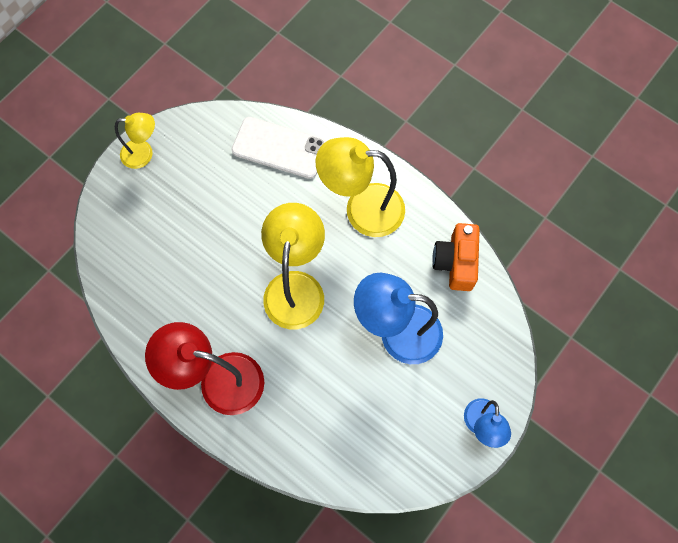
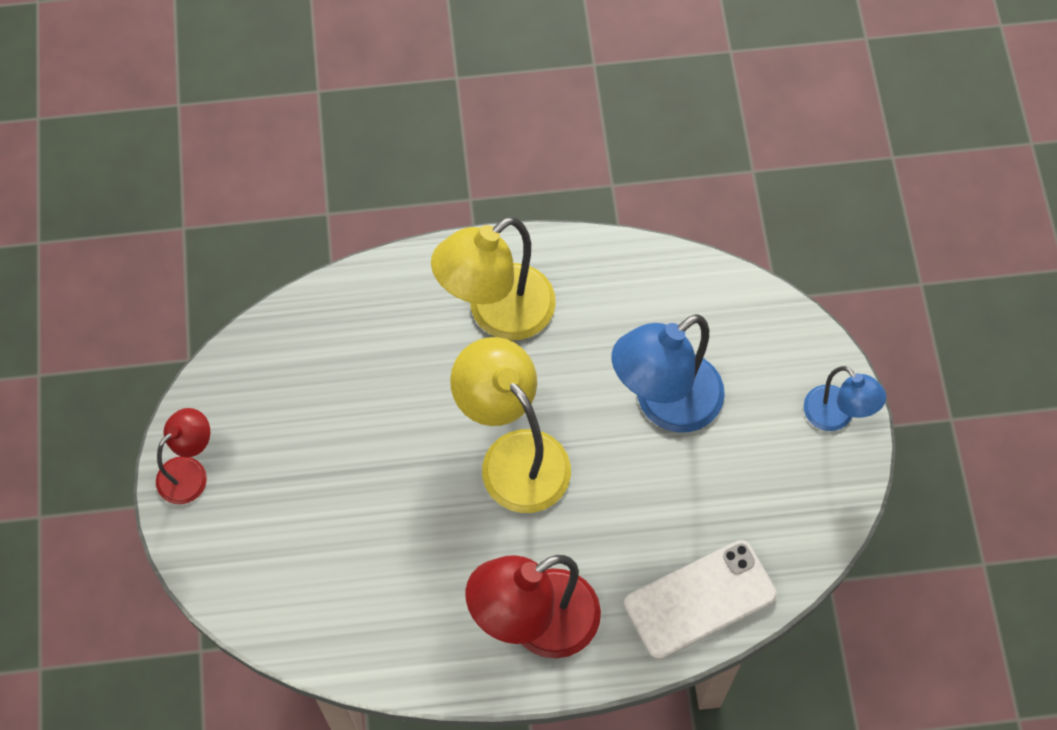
camera: 45 degrees left, 5 degrees down
yellow lamp [115,113,155,169] -> red lamp [156,408,210,504]
white phone [231,117,326,179] -> white phone moved to [624,540,777,660]
orange camera [432,223,480,291] -> none

